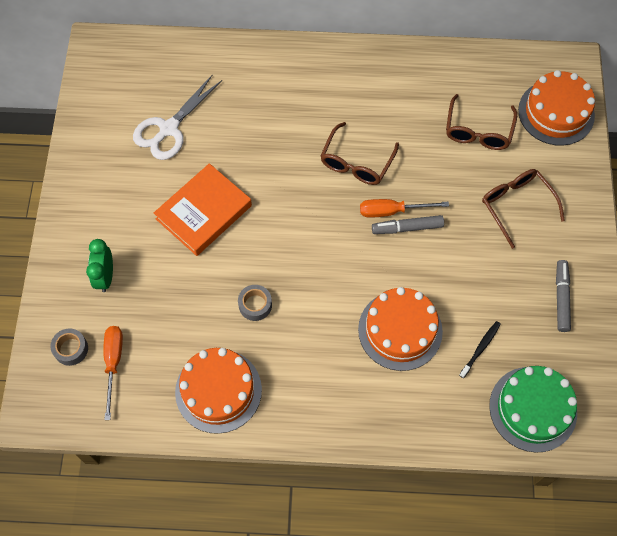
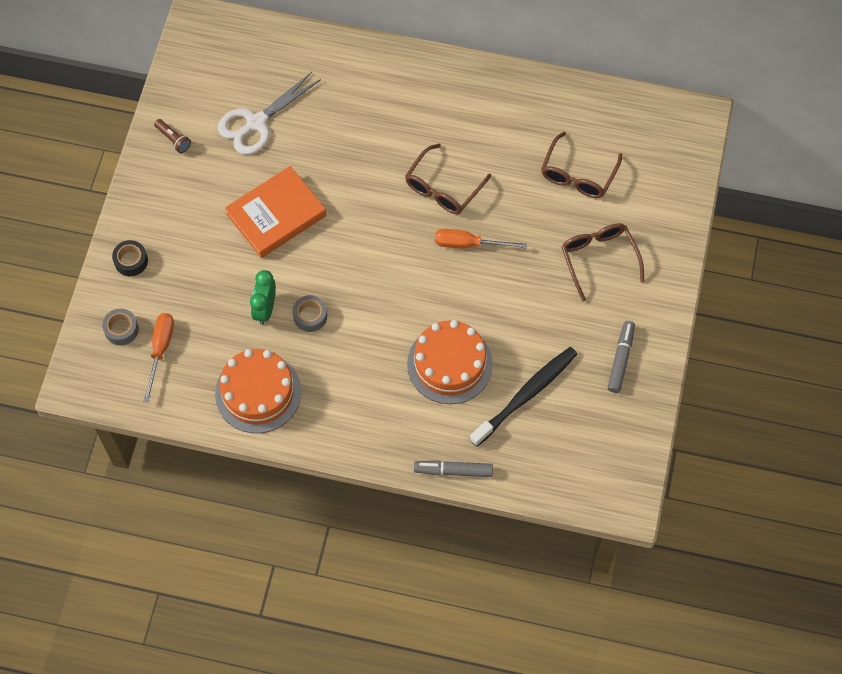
camera: 10 degrees right, 0 degrees up
green clock [86,239,113,292] -> green clock moved to [250,270,276,325]
grey marker [372,215,444,234] -> grey marker moved to [414,460,493,477]
black toothbrush [459,321,501,378] -> black toothbrush [470,347,577,447], size x2.00
green cake [489,366,577,453] -> none
orange cake [518,70,595,146] -> none
none -> black tape [112,240,148,276]
none -> brown flashlight [154,119,191,153]

